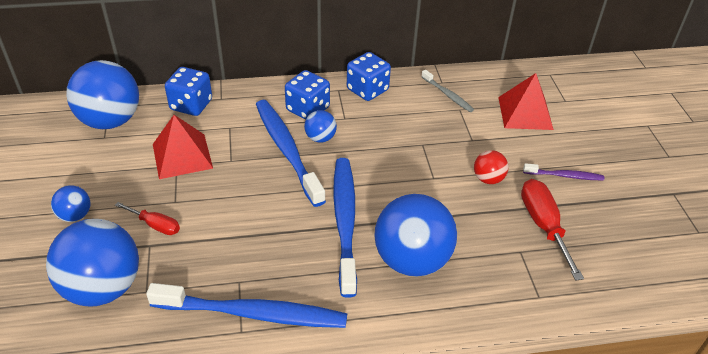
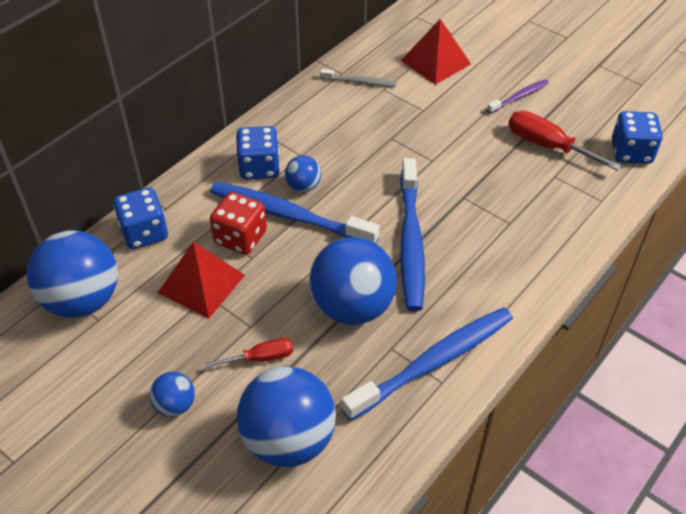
camera: 40 degrees left, 5 degrees up
blue toothbrush [333,158,357,298] -> blue toothbrush turned 135 degrees counterclockwise [400,158,425,311]
blue dice [347,52,391,101] -> blue dice moved to [612,111,663,164]
blue ball [374,194,457,277] -> blue ball moved to [309,237,397,325]
red ball [474,150,508,184] -> none
none -> red dice [210,192,267,255]

